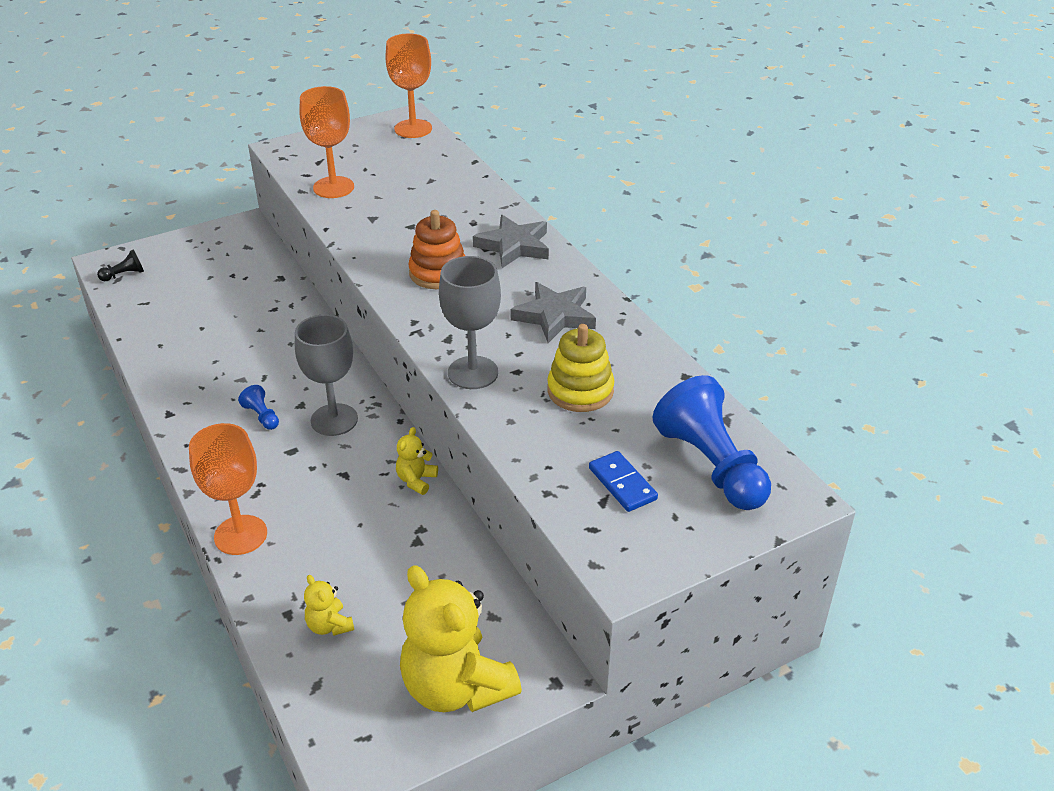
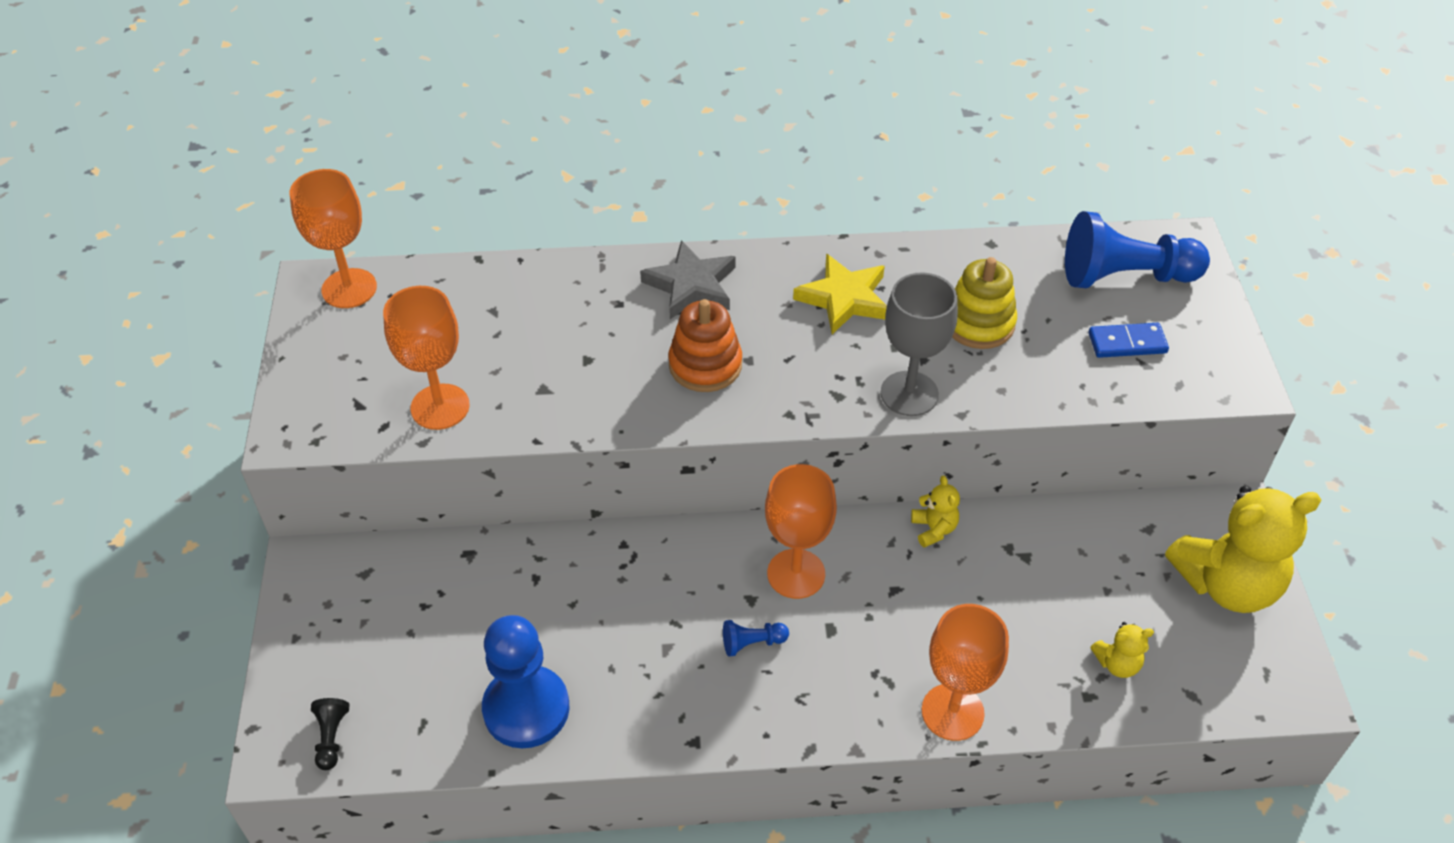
camera: 65 degrees left, 10 degrees up
grey goblet [295,315,358,436] -> orange goblet [765,464,837,599]
yellow teddy bear [396,427,438,495] -> yellow teddy bear turned 150 degrees counterclockwise [911,476,960,548]
grey star [511,282,596,343] -> yellow star [793,254,887,334]
none -> blue pawn [482,615,570,748]

